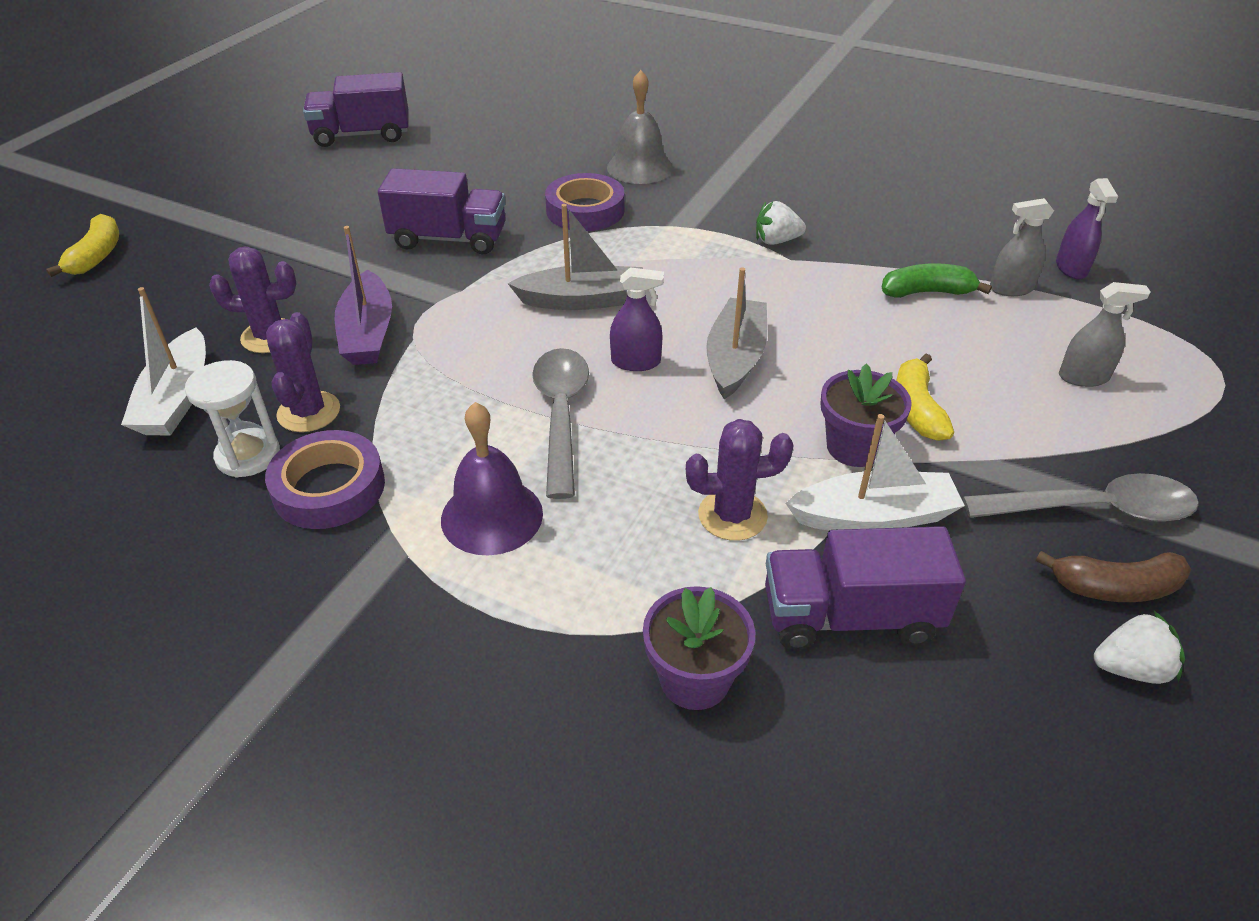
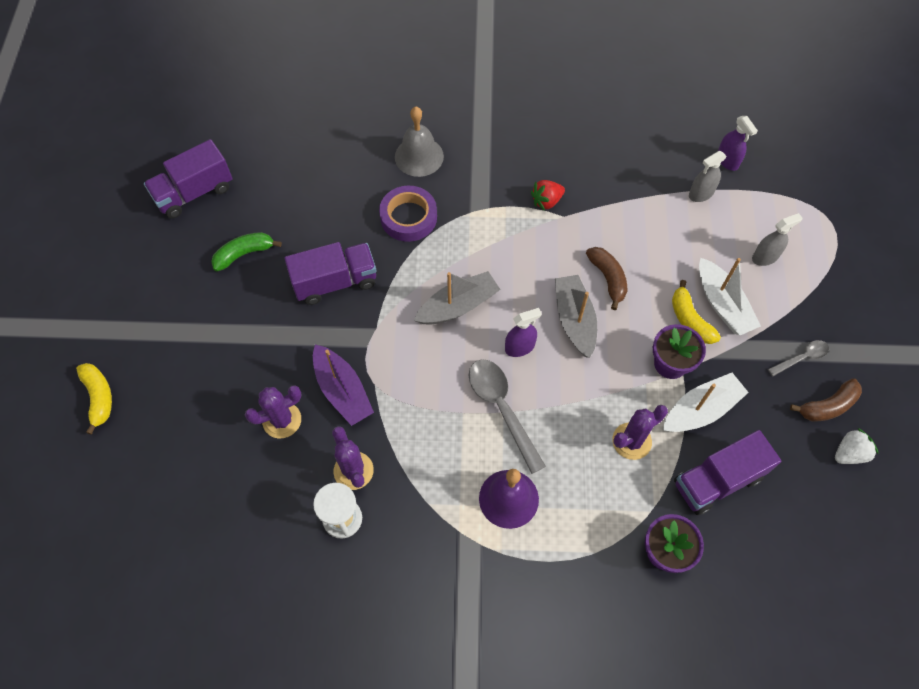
camera: 25 degrees left, 20 degrees up
white boat [121,287,206,435] -> white boat moved to [699,258,761,335]
purple tape [265,430,385,529] -> none
white strawberry [756,201,806,245] -> red strawberry [531,180,565,211]
green banana [882,263,992,298] -> green banana moved to [211,232,282,271]
grey spoon [963,473,1199,522] -> grey spoon [768,340,829,376], size x0.55
none -> brown banana [586,247,627,310]

